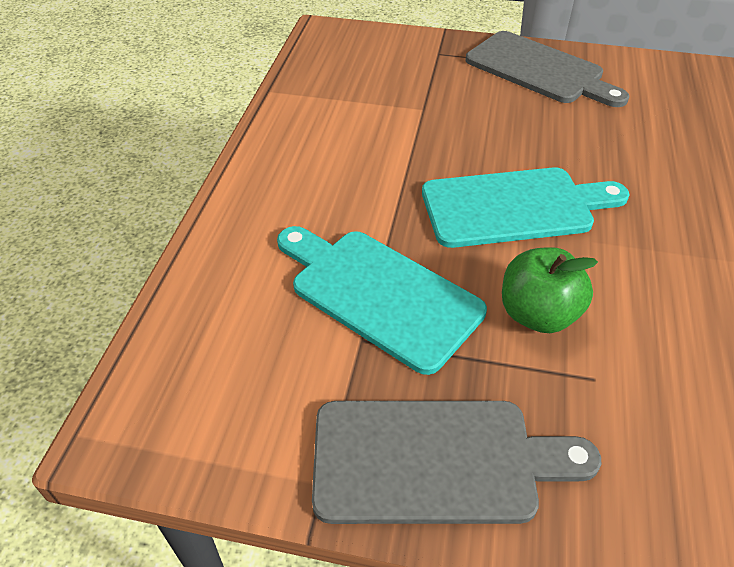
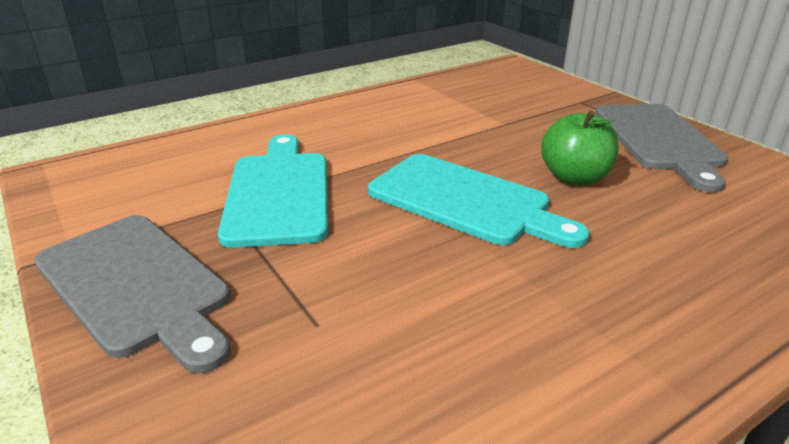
camera: 45 degrees right, 15 degrees down
green apple [502,247,598,333] -> green apple moved to [541,111,619,186]

